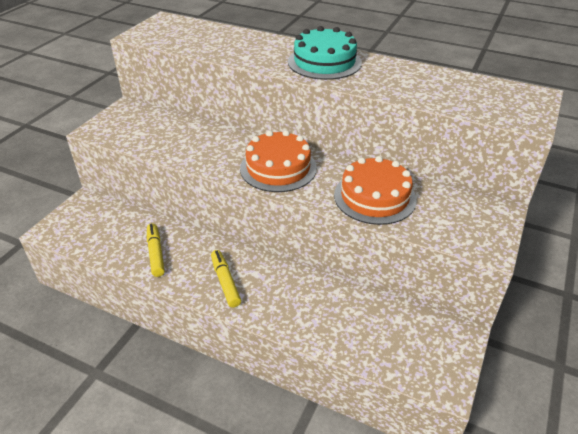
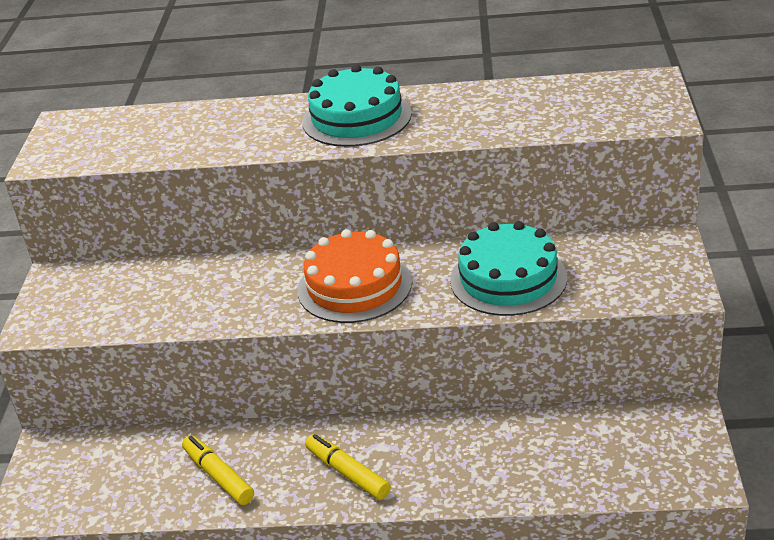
camera: 20 degrees left, 5 degrees down
orange cake [334,156,417,225] -> turquoise cake [450,221,567,316]

